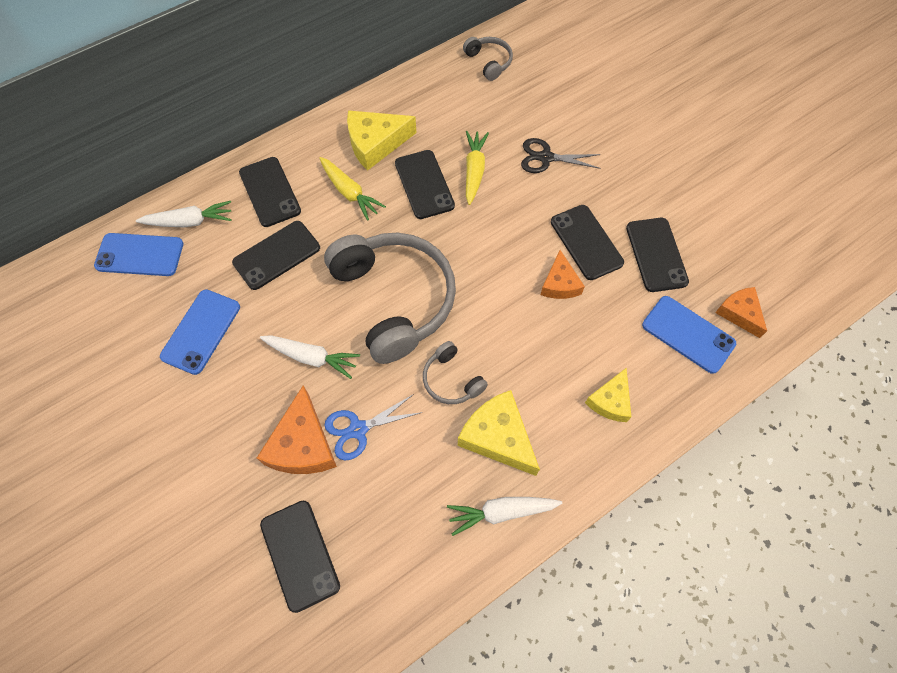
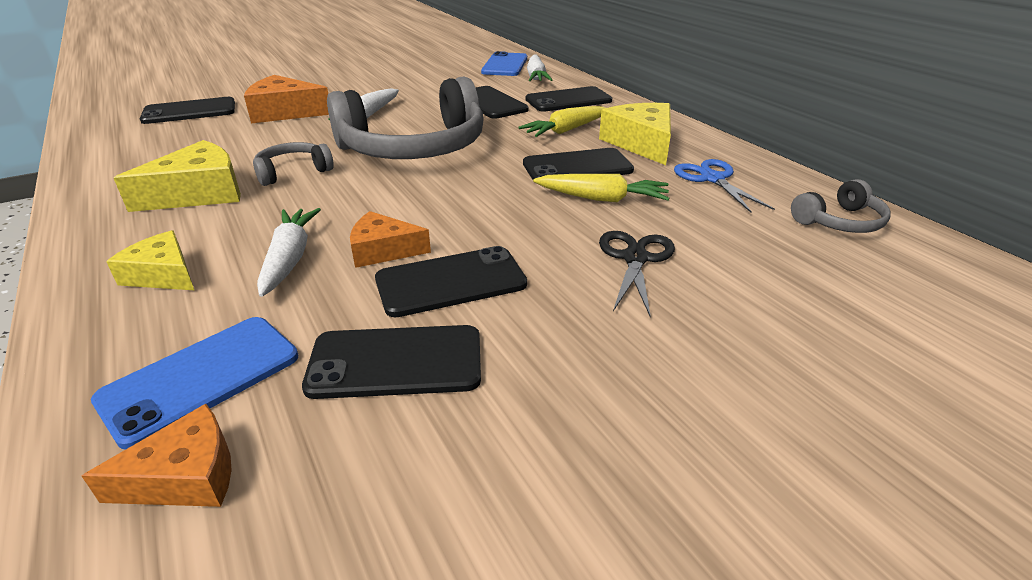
camera: 95 degrees right, 30 degrees down
blue phone [160,290,240,375] -> none
blue scissors [325,394,423,460] -> blue scissors moved to [674,159,775,213]
white carrot [447,497,562,536] -> white carrot moved to [257,208,321,297]

